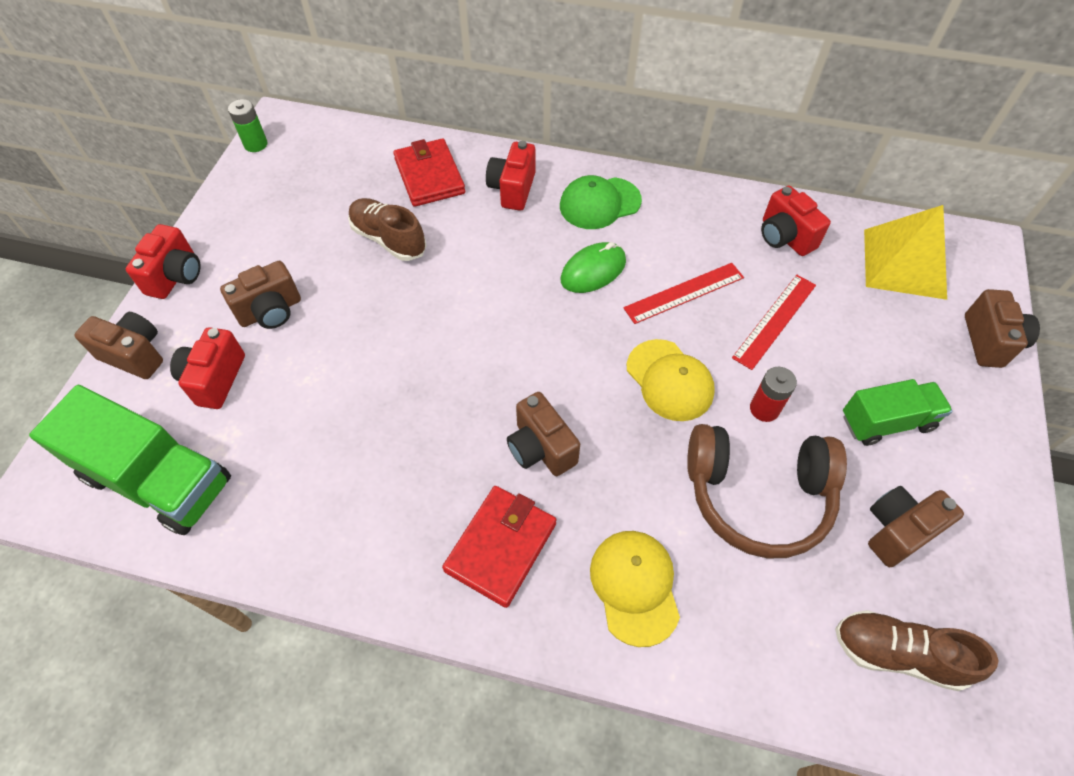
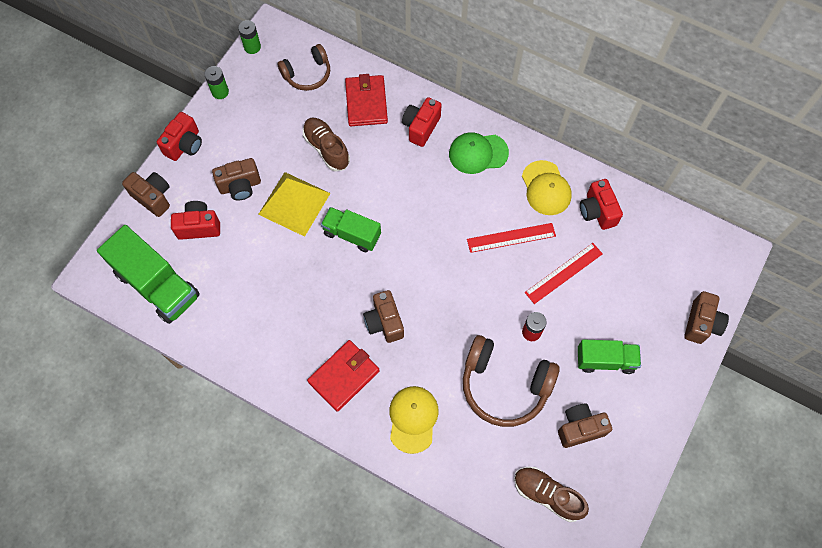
camera: 15 degrees right, 10 degrees up
red camera [170,327,245,409] -> red camera turned 60 degrees clockwise [171,201,220,240]
green mouse [560,242,626,293] -> none
yellow cap [627,339,715,421] -> yellow cap moved to [522,160,572,215]
yellow pyramid [864,205,947,300] -> yellow pyramid moved to [258,172,331,237]
none -> green battery [204,66,229,99]
none -> brown headphones [277,44,330,91]
none -> green truck [321,207,381,252]

